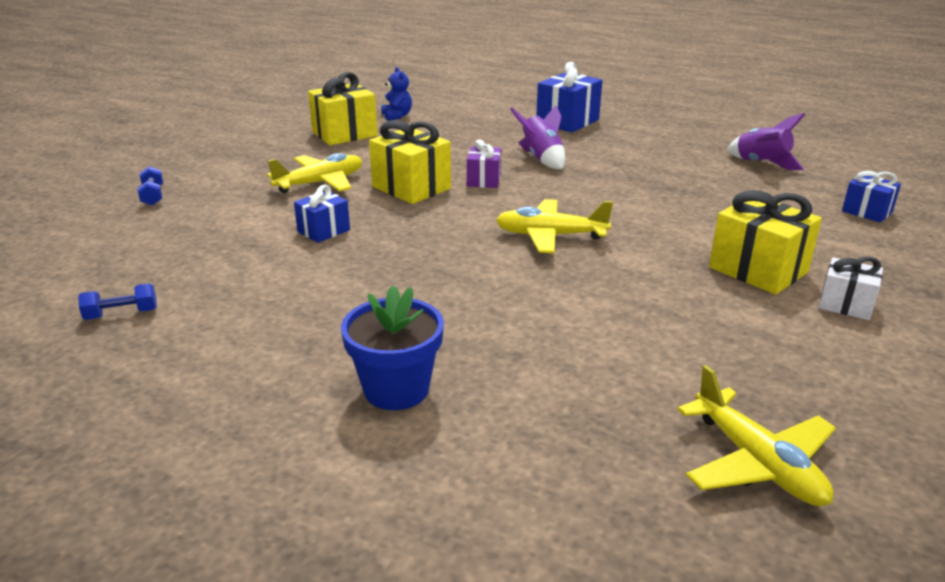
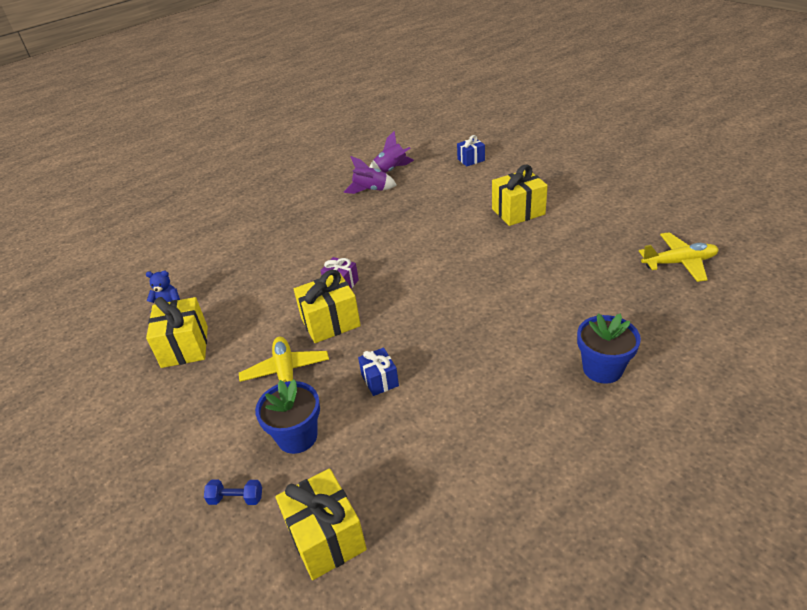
camera: 65 degrees left, 10 degrees up
blue dumbbell [78,284,157,320] -> none
yellow plane [496,199,613,253] -> none
purple rocket [510,105,565,169] -> purple rocket moved to [343,156,397,194]
blue gift [536,62,602,132] -> none
white gift [819,257,883,320] -> none
none -> blue flower pot [255,379,320,454]
none -> yellow gift [275,469,367,580]

